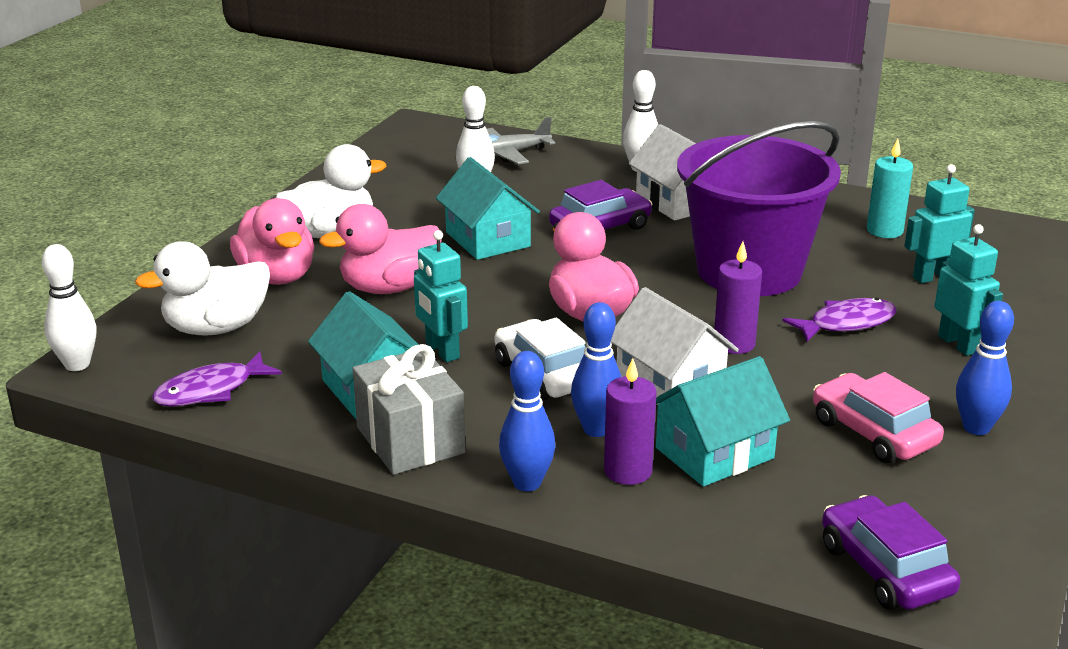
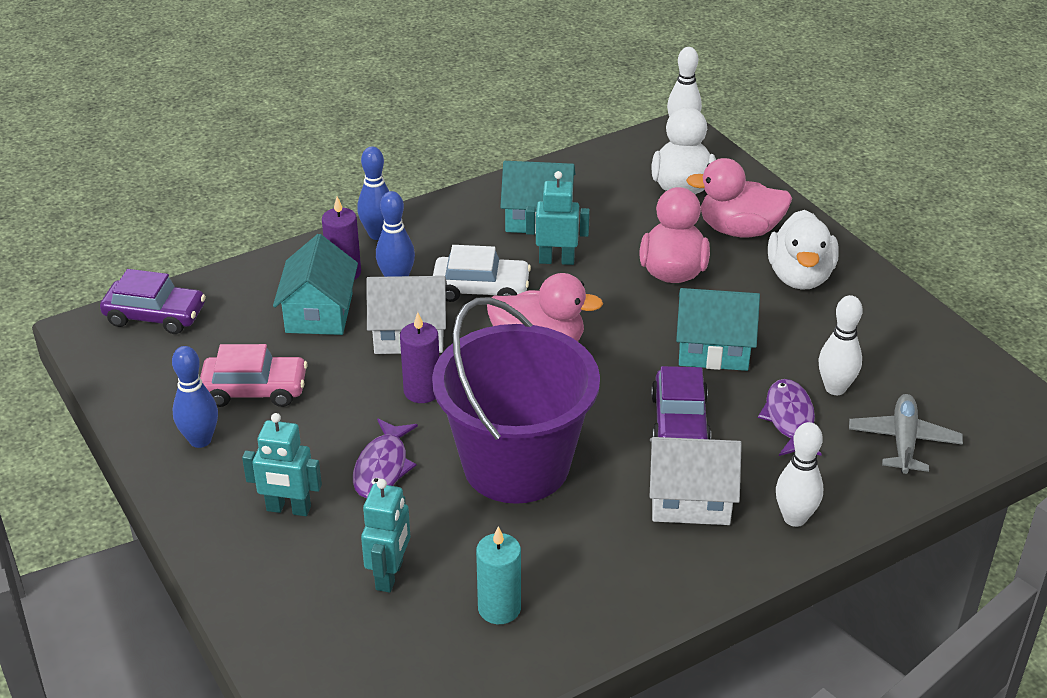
camera: 125 degrees right, 10 degrees up
purple fish [152,351,282,407] -> purple fish moved to [758,379,822,456]
grey gift [352,344,465,475] -> none

